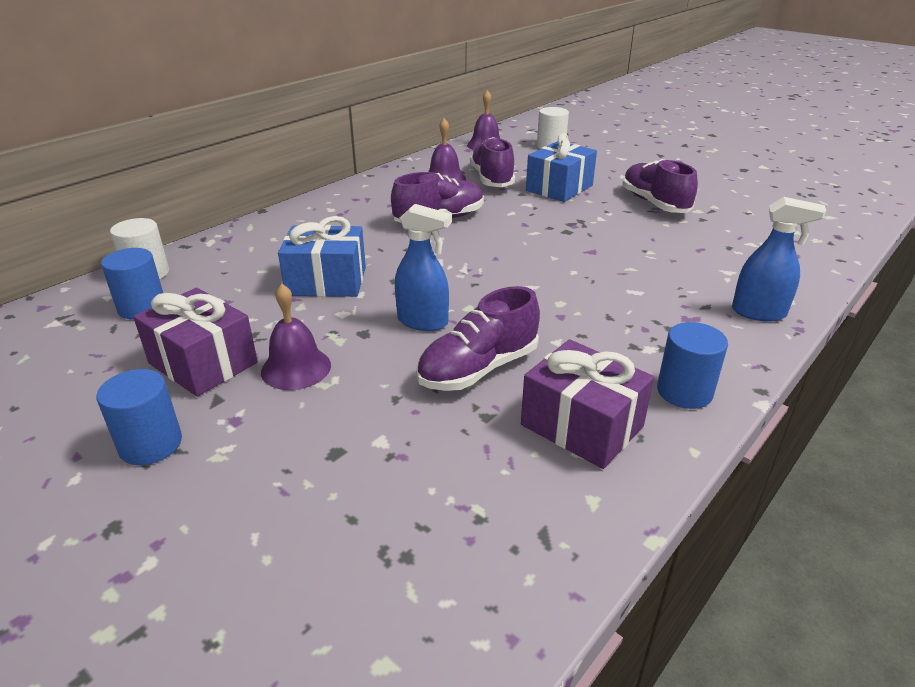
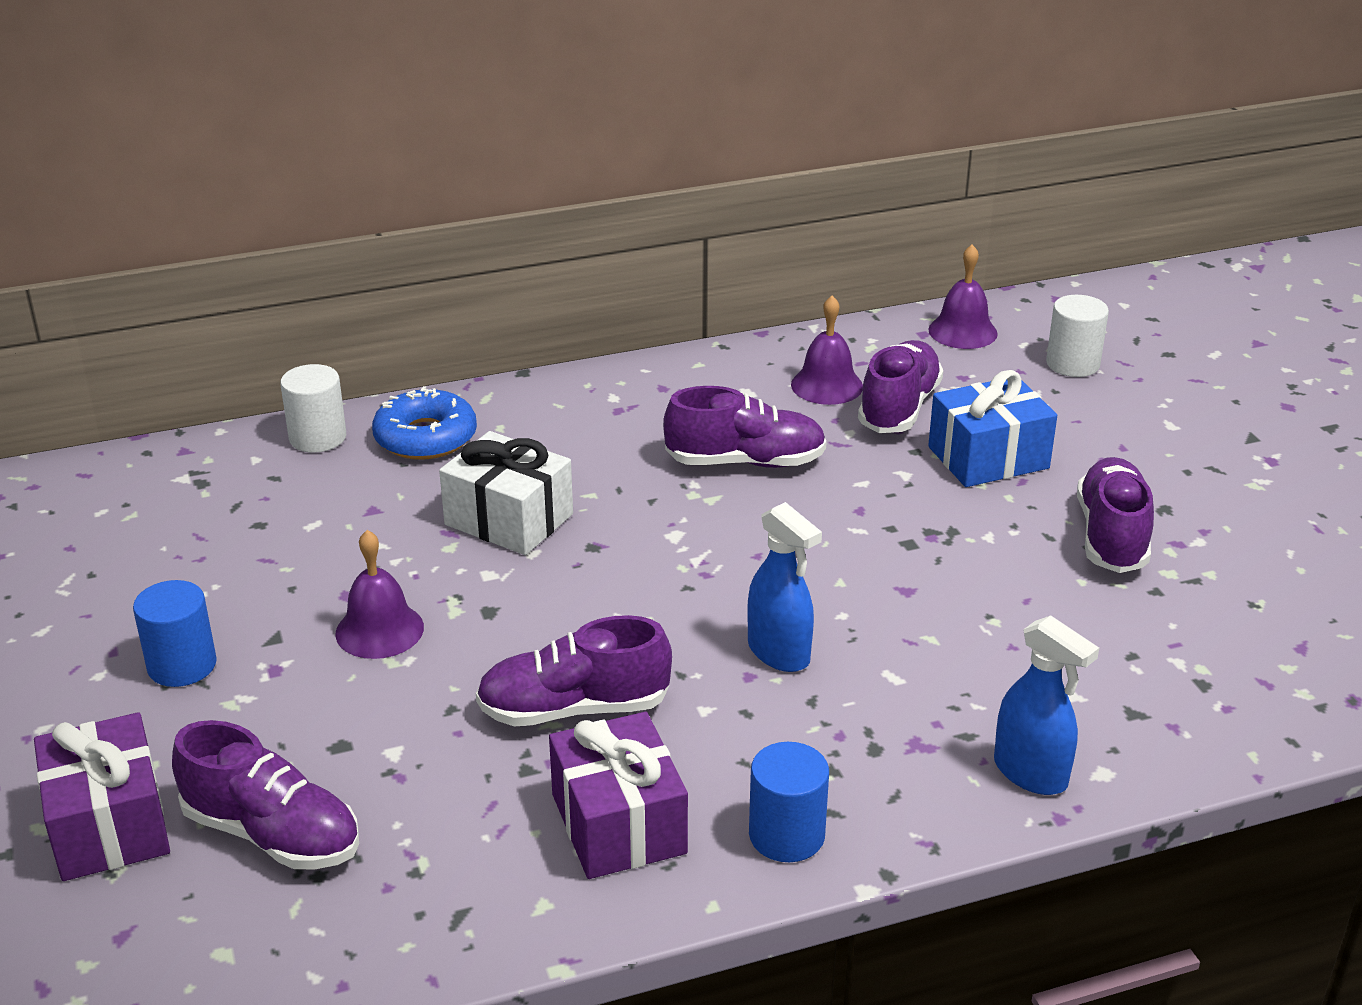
camera: 30 degrees right, 0 degrees up
blue cylinder [101,248,163,319] -> none
purple gift [133,288,258,397] -> purple gift moved to [34,712,170,881]
blue gift [278,216,366,297] -> white gift [439,431,573,555]
blue spray bottle [395,204,452,331] -> blue spray bottle moved to [747,502,822,672]
none -> purple shoe [172,720,359,869]
none -> blue donut [372,386,477,460]

